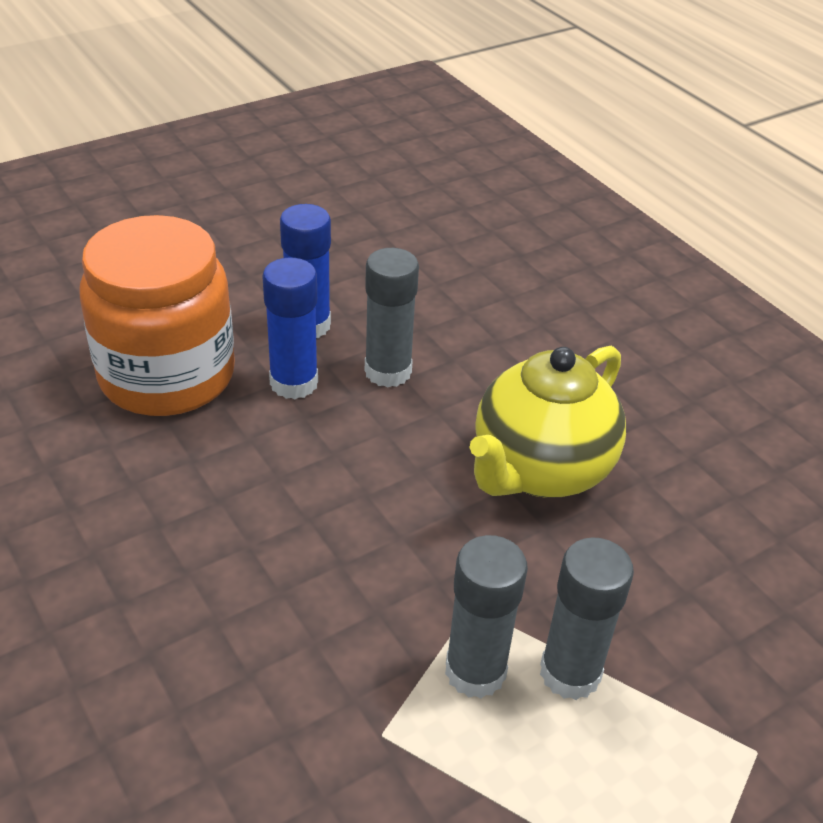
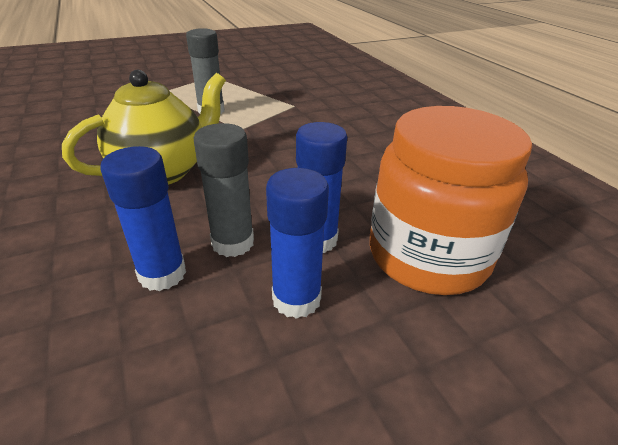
camera: 170 degrees left, 5 degrees down
grey glue stick [445,535,528,698] -> none
none -> blue glue stick [101,146,186,291]

